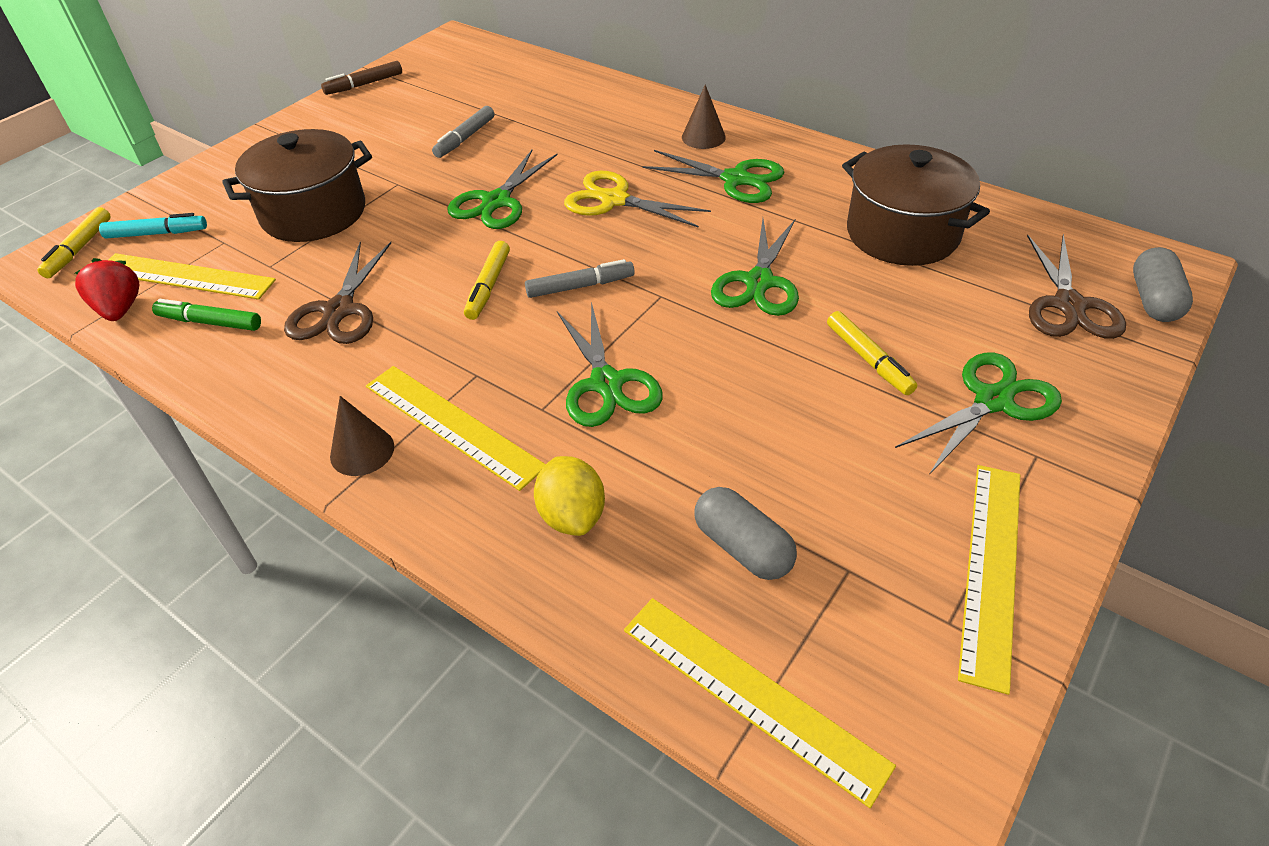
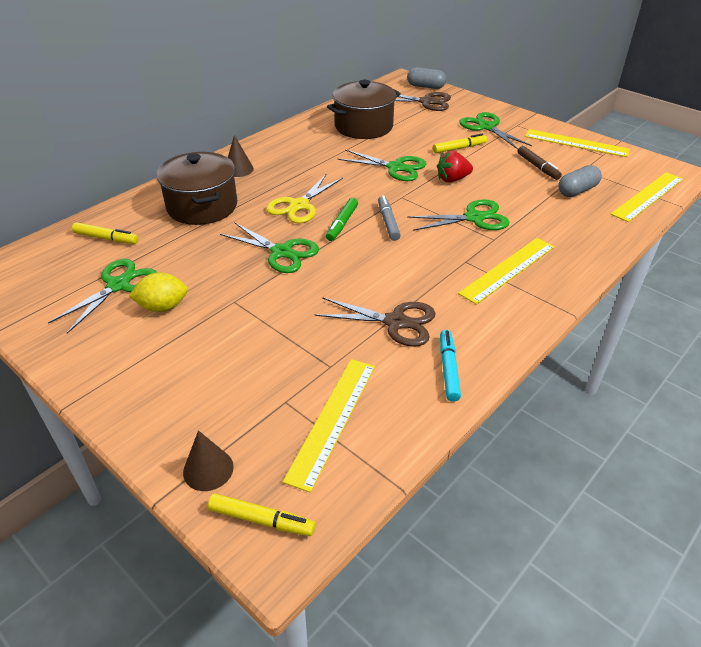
camera: 85 degrees left, 5 degrees down
red strawberry [75,258,139,321] -> red strawberry moved to [437,151,473,183]
turquoise marker [99,213,207,239] -> turquoise marker moved to [440,330,461,402]
green marker [152,299,261,331] -> green marker moved to [326,198,358,241]
brown pot [222,129,372,242] -> brown pot moved to [156,152,237,225]
brown marker [321,61,402,95] -> brown marker moved to [518,146,562,180]
brown cone [330,396,394,476] -> brown cone moved to [183,430,234,491]
grey marker [432,106,494,158] -> none
yellow marker [464,241,510,320] -> yellow marker moved to [72,222,138,244]
yellow lemon [534,456,605,536] -> yellow lemon moved to [129,272,188,312]
green scissors [642,150,784,203] -> green scissors moved to [48,259,157,334]

